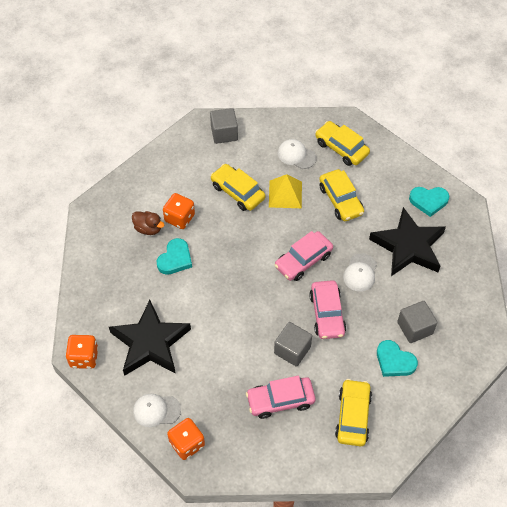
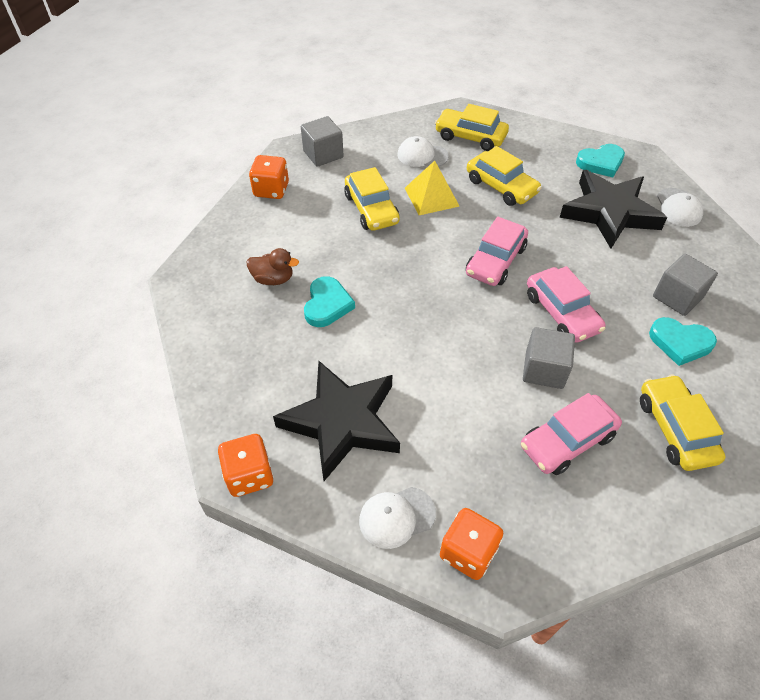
camera: 20 degrees left, 5 degrees down
orange dice [163,193,195,229] -> orange dice moved to [249,155,289,199]
yellow car [210,164,265,211] -> yellow car turned 135 degrees counterclockwise [344,167,400,231]
white cap [343,253,377,292] -> white cap moved to [657,188,703,227]

